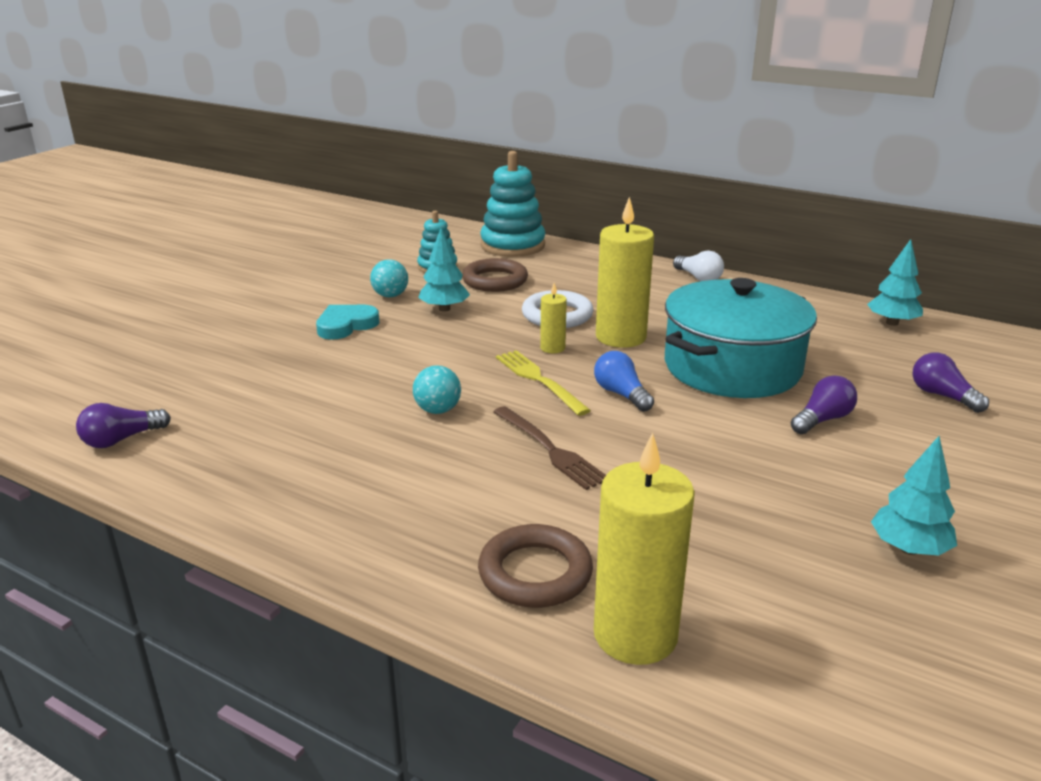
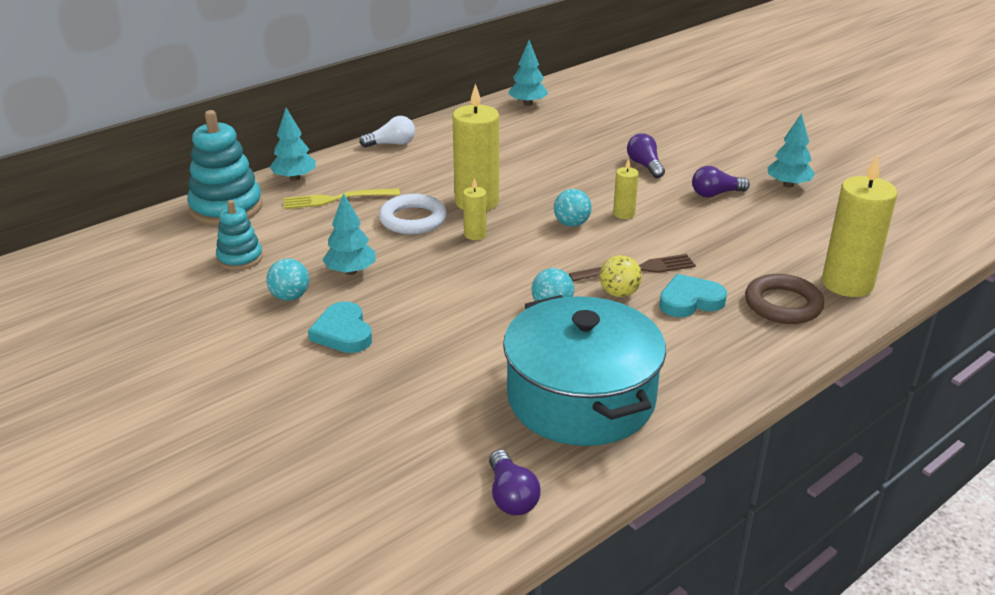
camera: 70 degrees left, 5 degrees up
brown ring [462,258,528,292] -> none
yellow fork [496,350,591,416] -> yellow fork moved to [284,188,400,209]
blue light bulb [594,351,654,412] -> turquoise ball [554,189,592,227]
turquoise pot [665,278,817,398] -> turquoise pot moved to [503,295,666,446]
purple light bulb [913,353,989,413] -> purple light bulb moved to [692,166,750,198]
none -> turquoise tree [270,108,316,181]
none -> yellow ball [600,255,642,297]
none -> yellow candle [613,158,639,219]
none -> turquoise heart [659,274,727,317]

